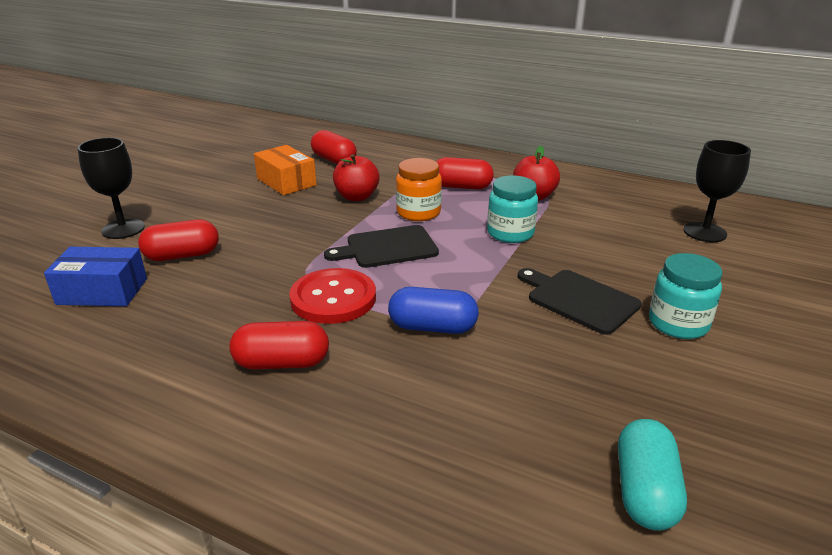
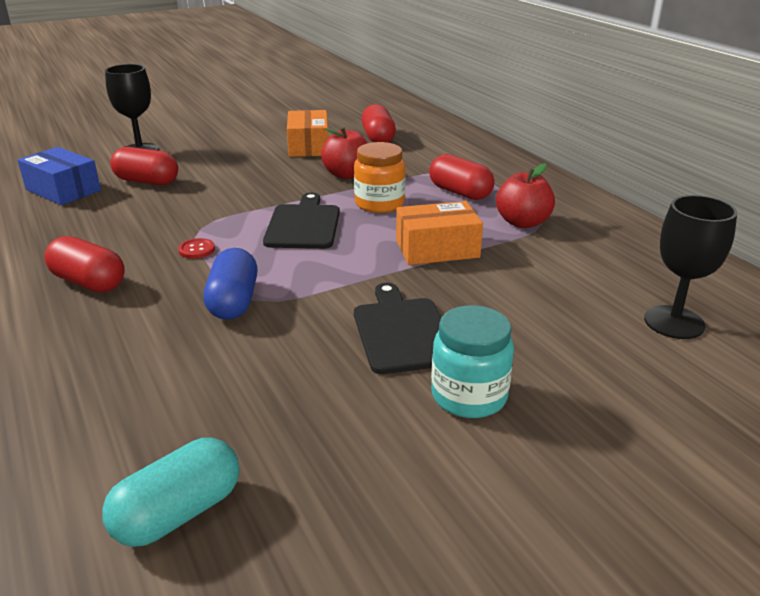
camera: 35 degrees right, 0 degrees up
red button [289,268,376,324] -> red button [178,238,215,259], size x0.41
black cutting board [324,225,439,268] -> black cutting board turned 75 degrees clockwise [263,193,340,249]
blue capsule [388,287,479,334] -> blue capsule turned 45 degrees clockwise [203,248,257,320]
turquoise jar [487,176,538,243] -> orange box [396,201,483,265]

